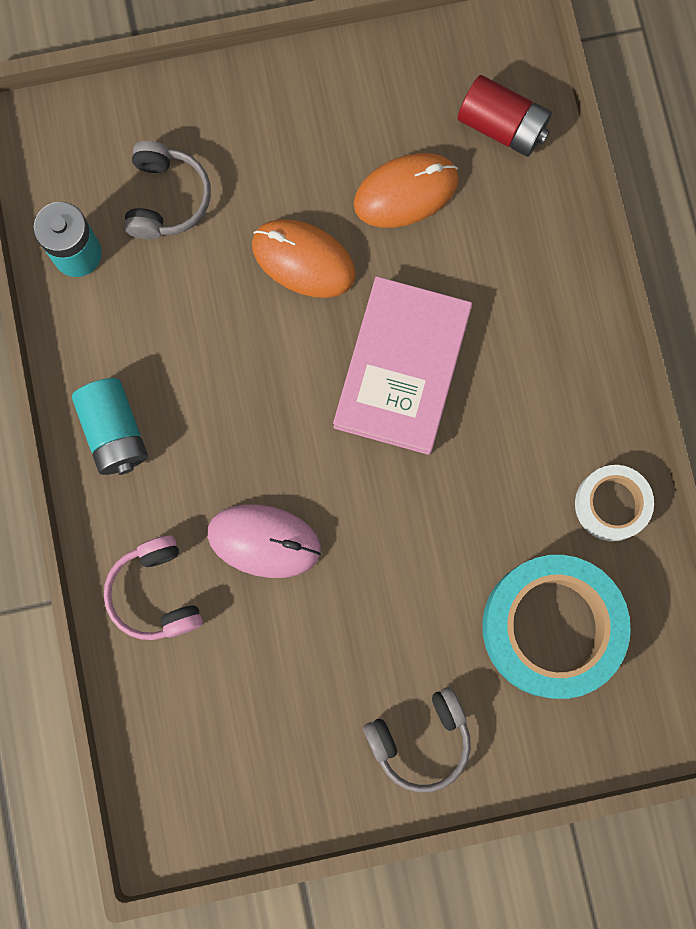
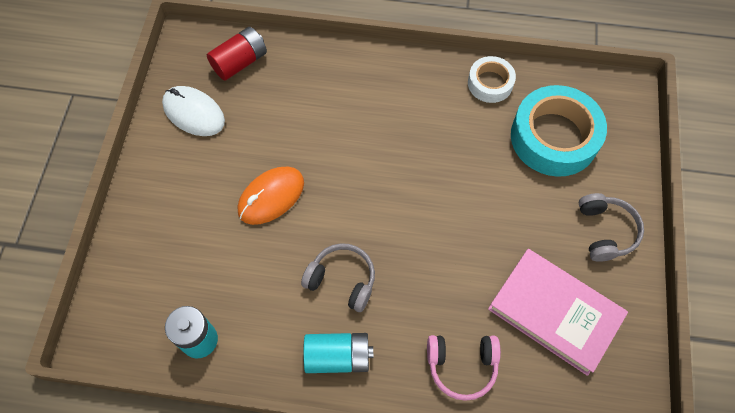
camera: 70 degrees left, 15 degrees down
grey headphones [124,141,211,239] -> grey headphones moved to [301,243,375,312]
pink mouse [207,504,321,578] -> none
pink book [333,276,472,455] -> pink book moved to [488,249,628,376]
orange mouse [354,153,459,228] -> none
none -> white mouse [162,86,225,136]

